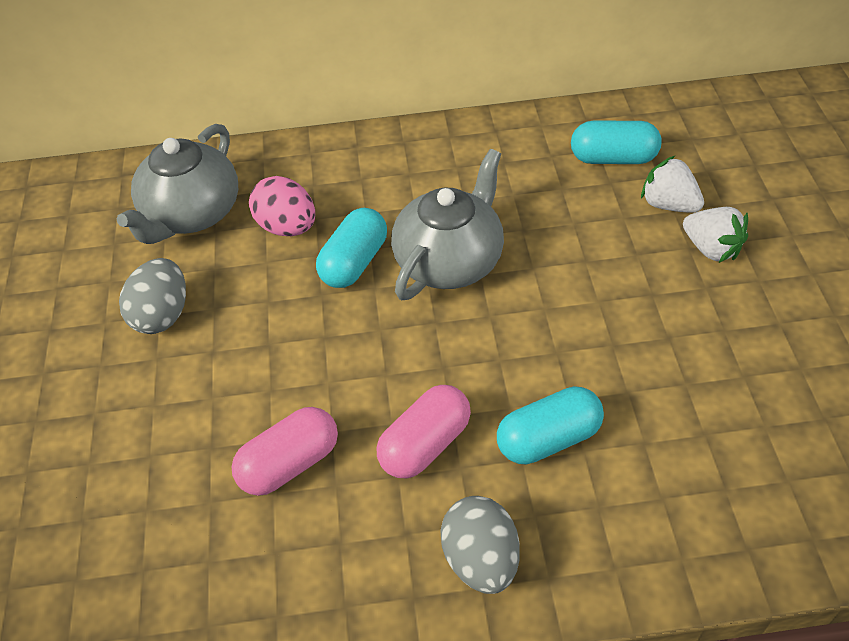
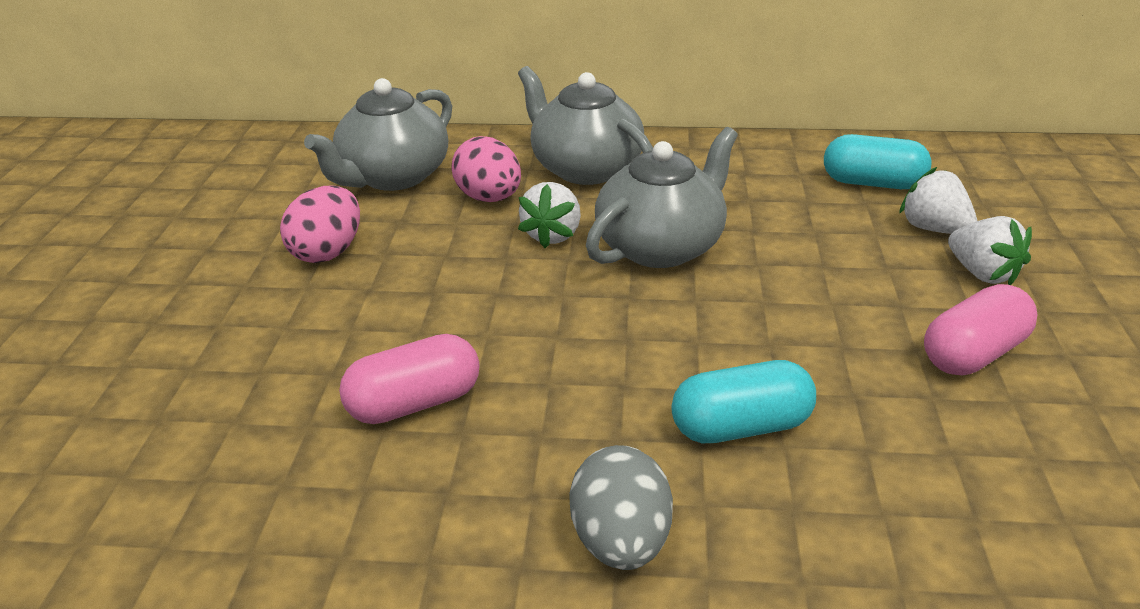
camera: 10 degrees right, 15 degrees down
grey egg [119,258,186,334] -> pink egg [280,186,360,263]
turquoise capsule [316,208,387,288] -> white strawberry [518,182,581,248]
pink capsule [377,385,471,479] -> pink capsule moved to [924,284,1038,375]
none -> grey teapot [518,66,653,185]

